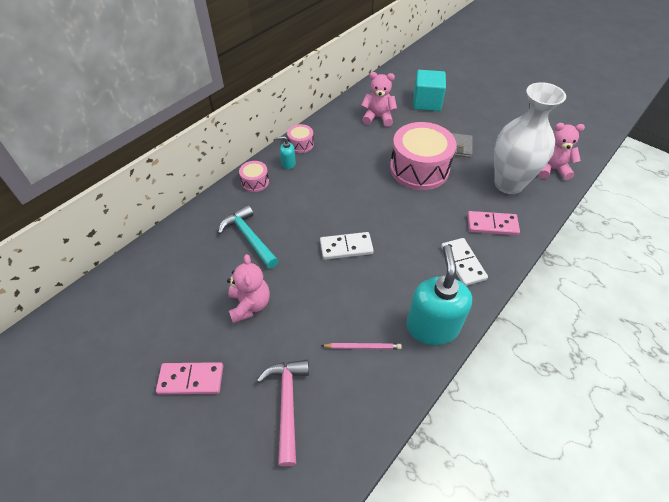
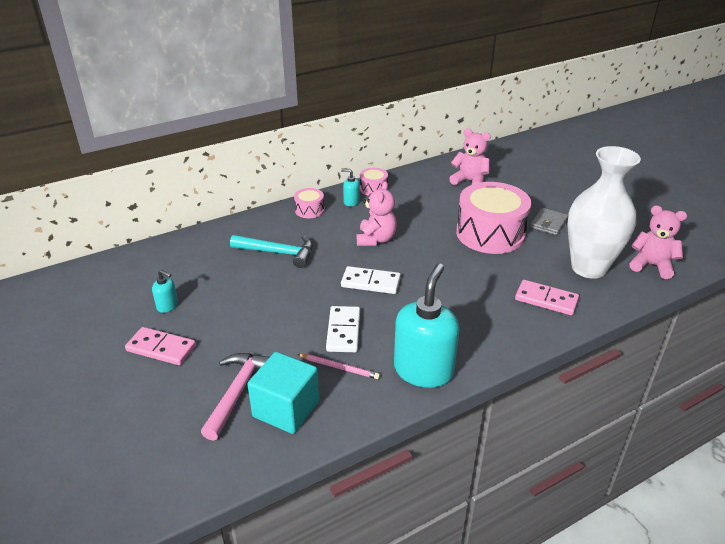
camera: 20 degrees right, 15 degrees down
turquoise hammer [218,205,279,269] -> turquoise hammer turned 120 degrees clockwise [230,235,313,268]
pink teddy bear [227,254,270,323] -> pink teddy bear moved to [357,181,397,246]
turquoise cube [413,70,446,111] -> turquoise cube moved to [247,352,319,434]
white domino [441,238,488,286] -> white domino moved to [326,306,360,352]
none -> turquoise soap dispenser [152,270,178,313]

